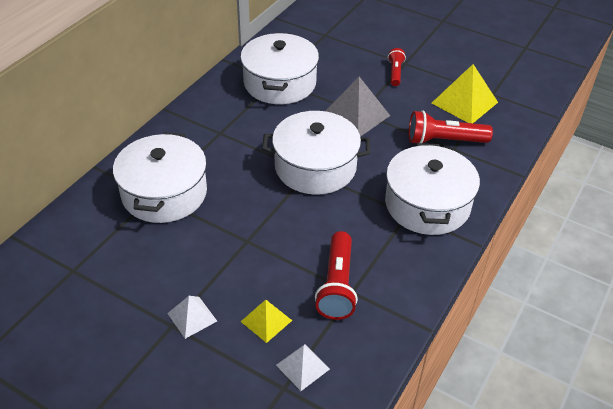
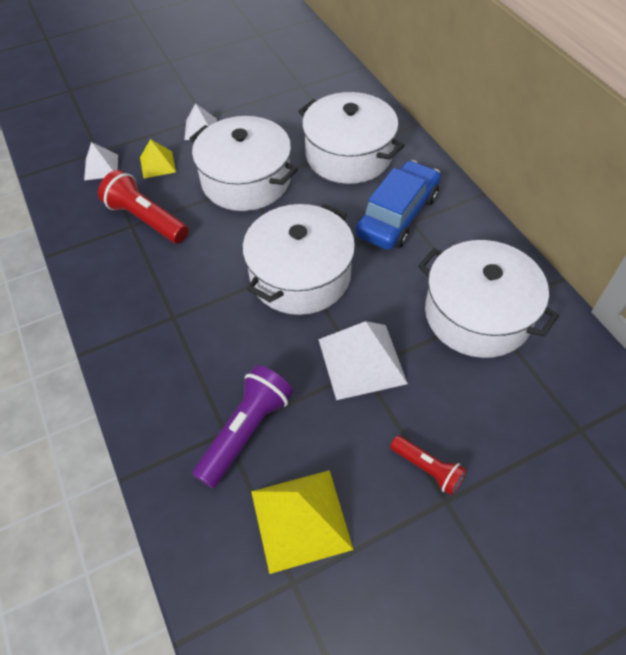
camera: 125 degrees right, 10 degrees up
grey pyramid [326,77,390,137] -> white pyramid [318,321,408,400]
white pot [385,143,480,235] -> white pot moved to [189,116,298,211]
red flashlight [409,111,493,144] -> purple flashlight [192,365,293,488]
none -> blue car [356,160,441,250]

